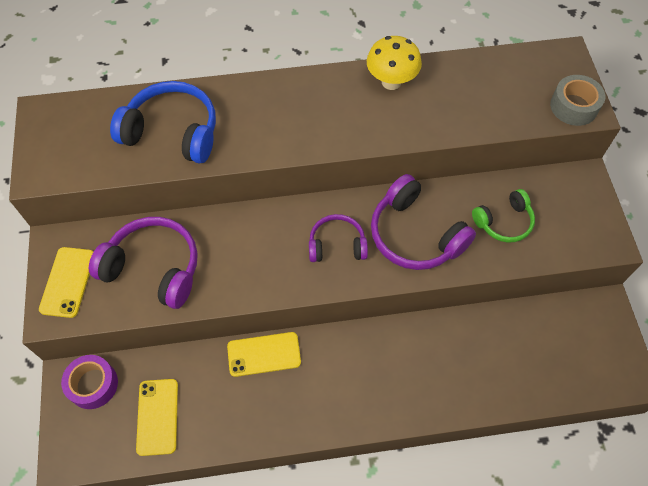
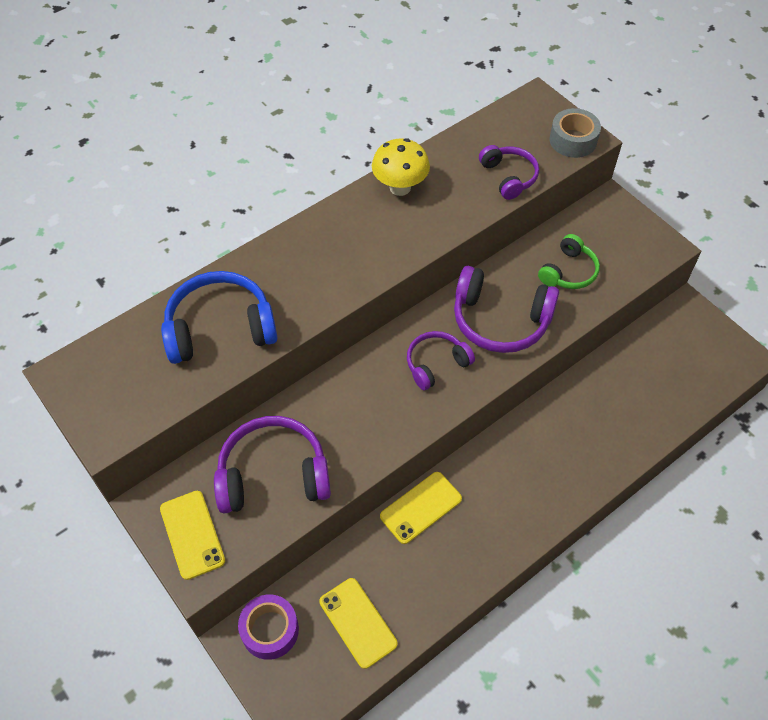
camera: 30 degrees left, 5 degrees down
none -> purple headphones [479,145,539,200]

